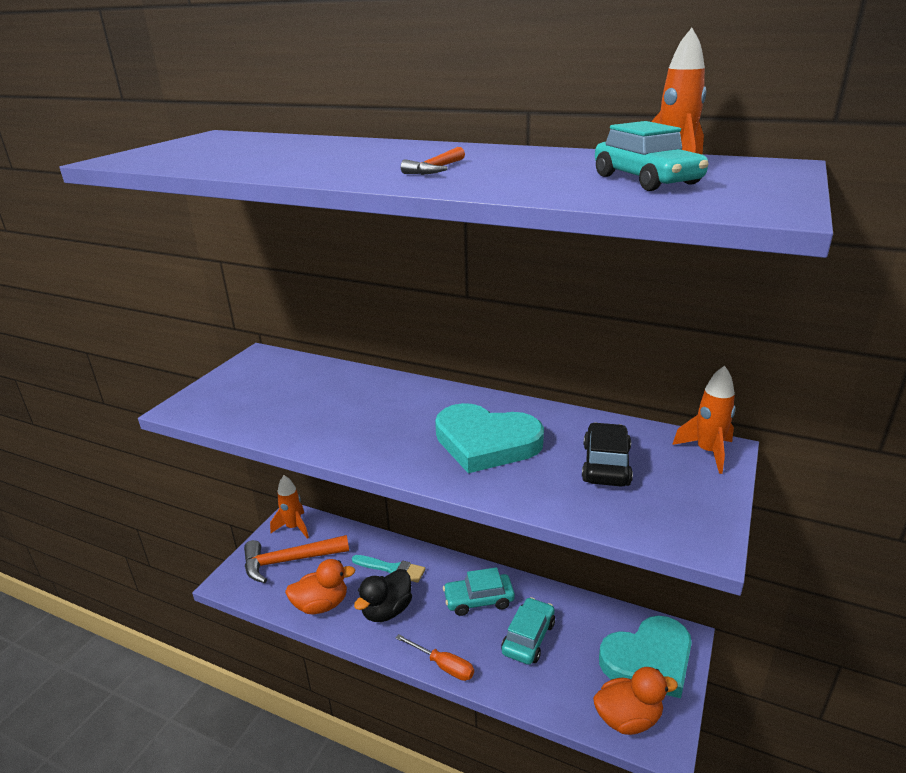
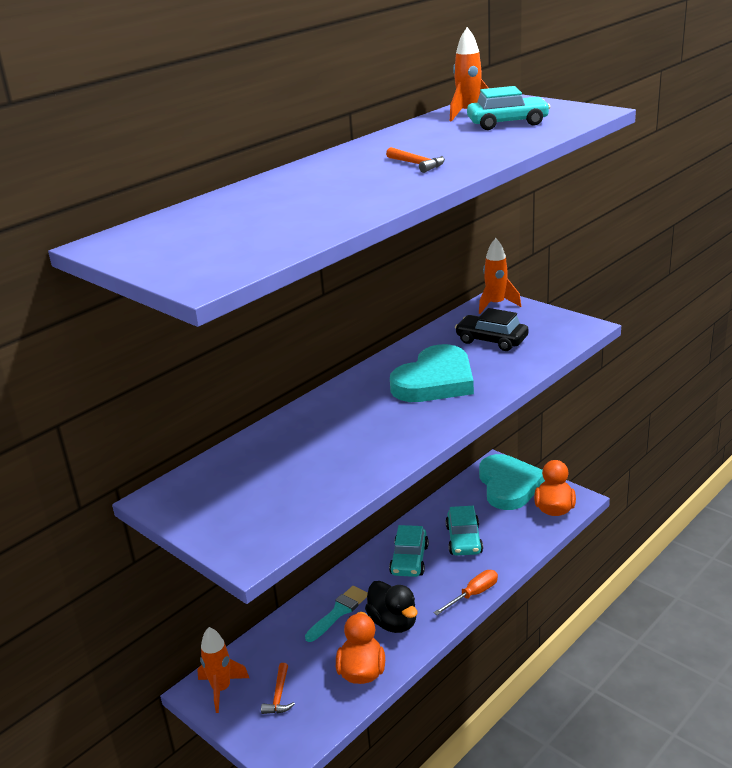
camera: 70 degrees left, 0 degrees up
orange hammer [244,535,349,583] -> orange hammer [261,663,295,714], size x0.48
turquoise car [501,597,555,665] -> turquoise car turned 135 degrees counterclockwise [445,506,483,556]

